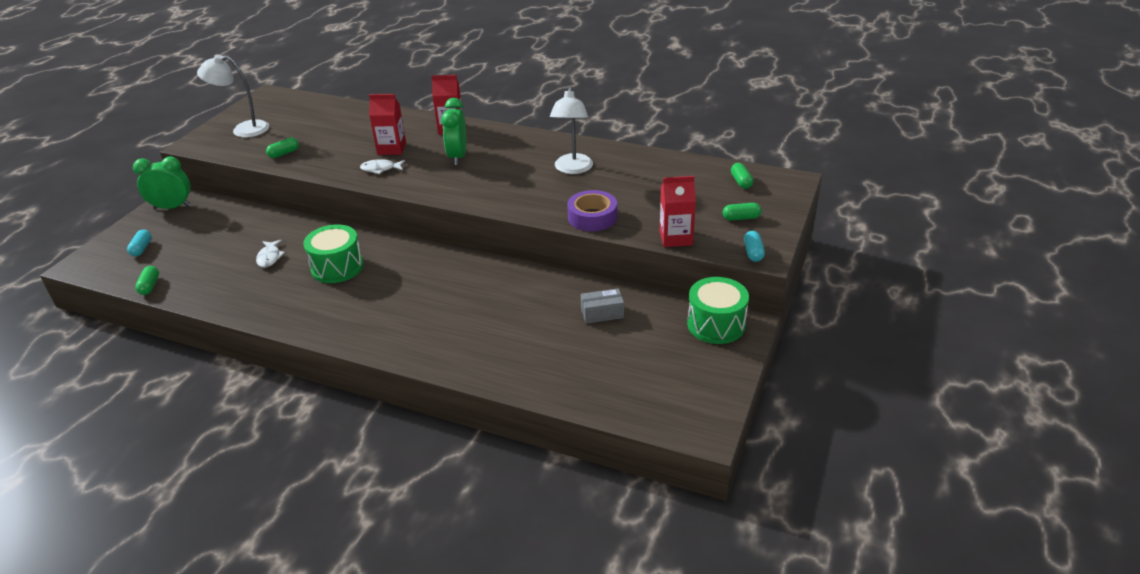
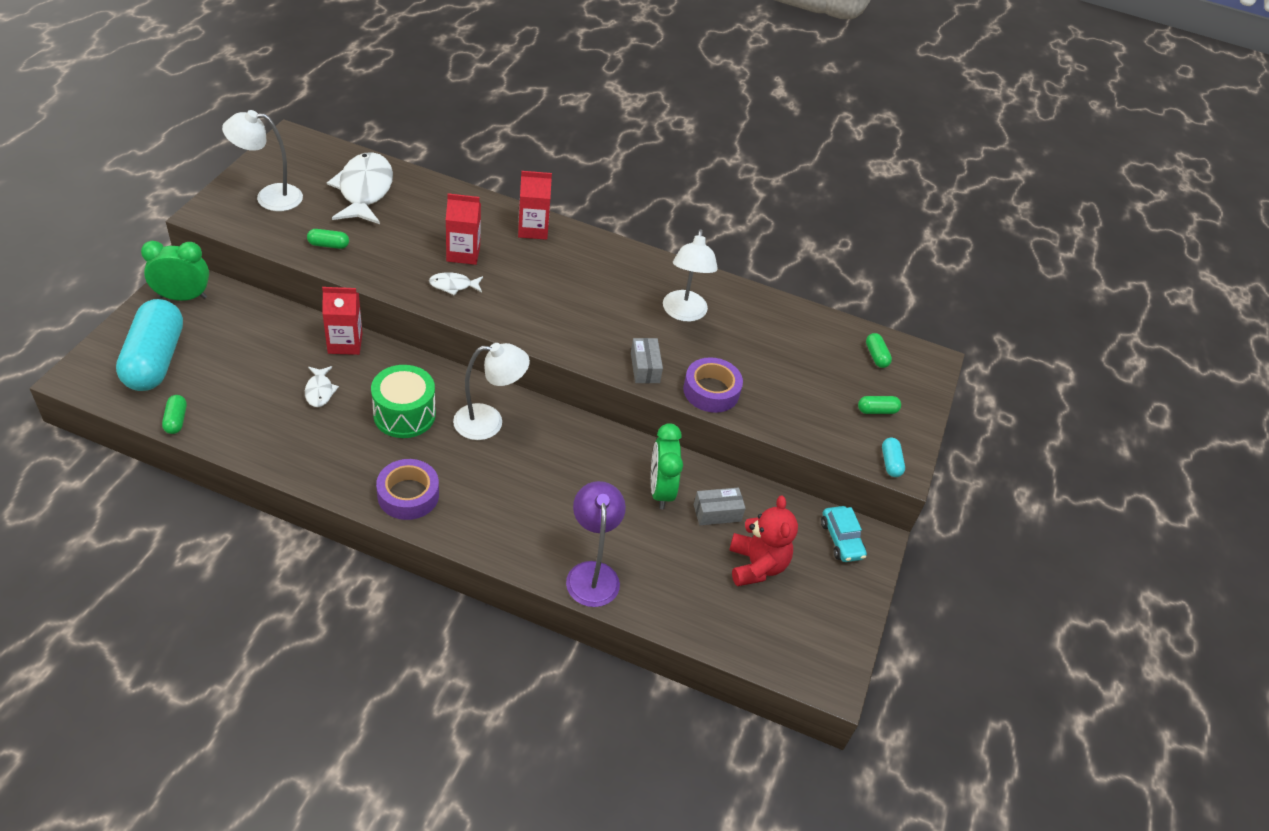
camera: 10 degrees left, 10 degrees up
turquoise capsule [127,230,152,256] -> turquoise capsule [116,299,183,391], size x2.50
green capsule [266,138,299,158] -> green capsule turned 45 degrees clockwise [307,229,349,249]
green clock [441,98,467,165] -> green clock moved to [651,423,683,509]
red carton [660,176,696,247] -> red carton moved to [322,287,363,355]
green drum [687,277,749,344] -> turquoise car [821,506,867,562]
none -> white fish [327,152,393,224]
none -> purple tape [376,459,439,520]
none -> white lamp [453,343,530,440]
none -> purple lamp [566,481,626,607]
none -> grey box [631,338,663,383]
none -> red teddy bear [729,496,798,586]

